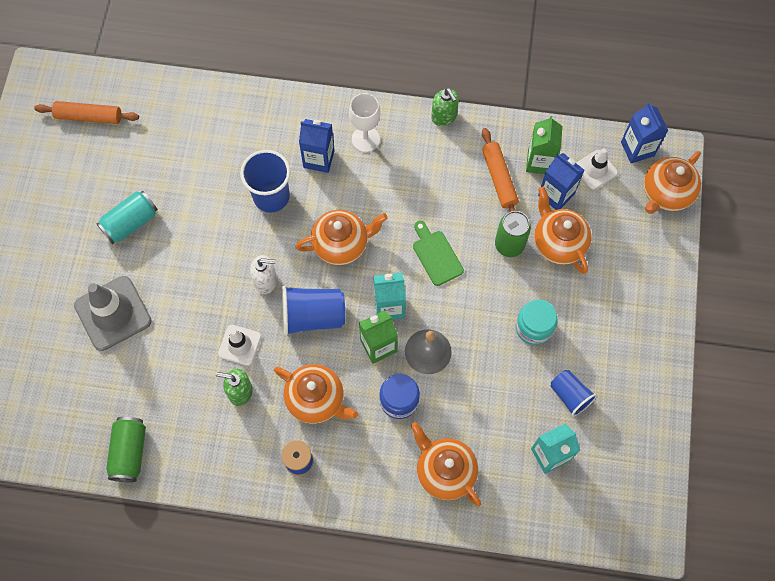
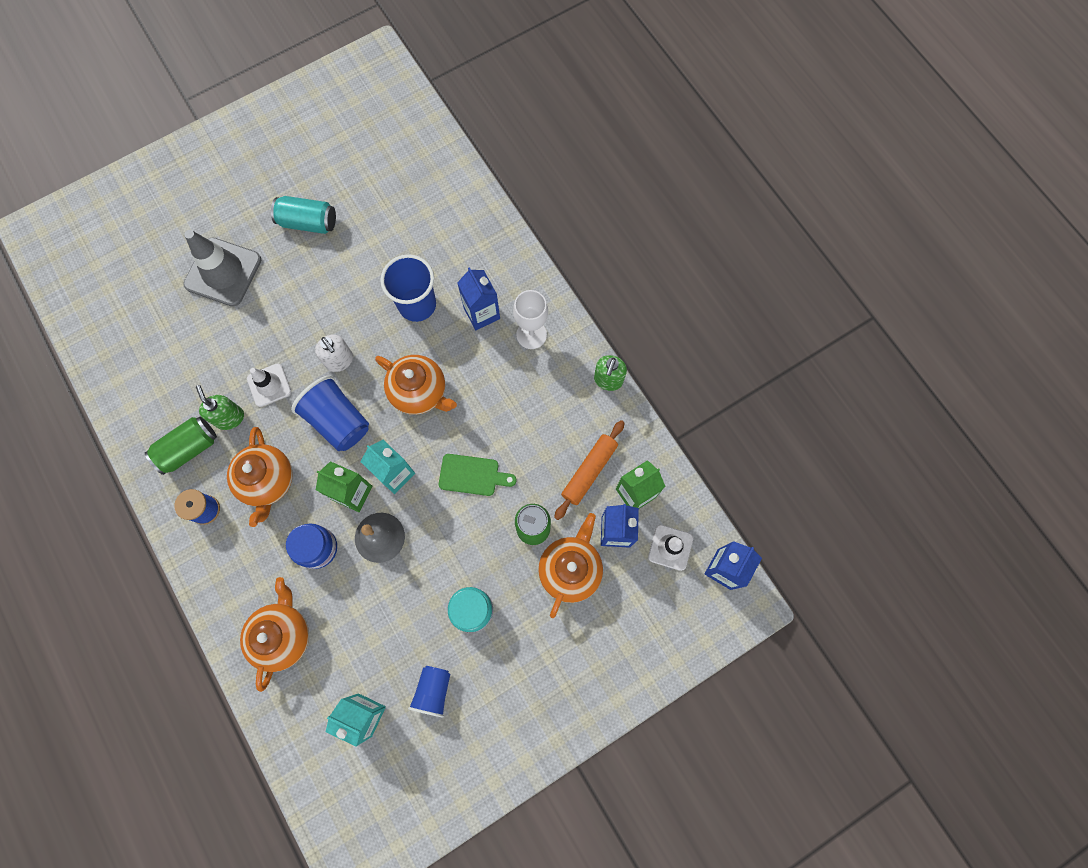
camera: 50 degrees right, 5 degrees up
orange rolling pin [34,101,139,124] -> none
green can [106,417,146,482] -> green can moved to [145,417,217,475]
green cutting board [413,221,464,286] -> green cutting board turned 75 degrees clockwise [439,454,516,496]
orange teapot [644,151,701,214] -> none

